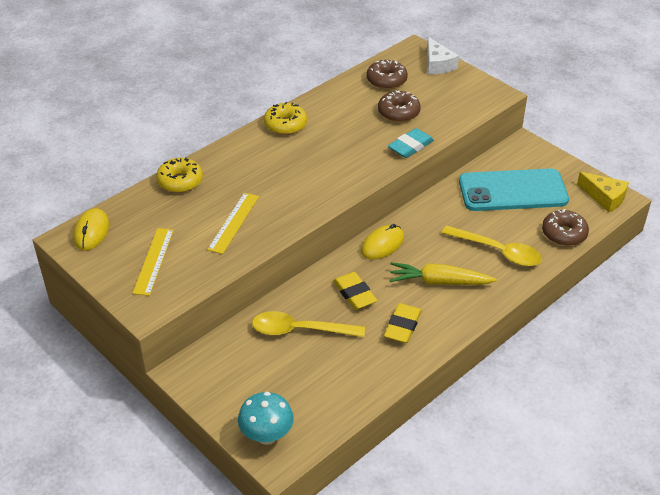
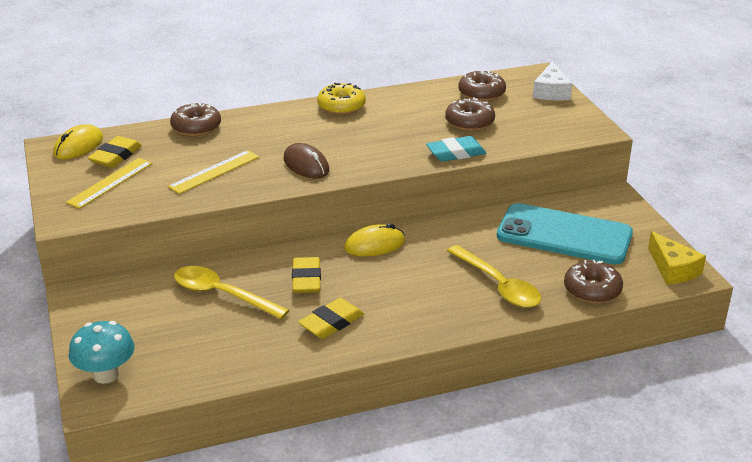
camera: 25 degrees right, 10 degrees down
yellow donut [156,157,203,193] -> brown donut [170,103,221,136]
yellow carrot [390,262,497,285] -> none
none -> yellow eraser [88,136,142,168]
none -> brown mouse [283,143,329,178]

